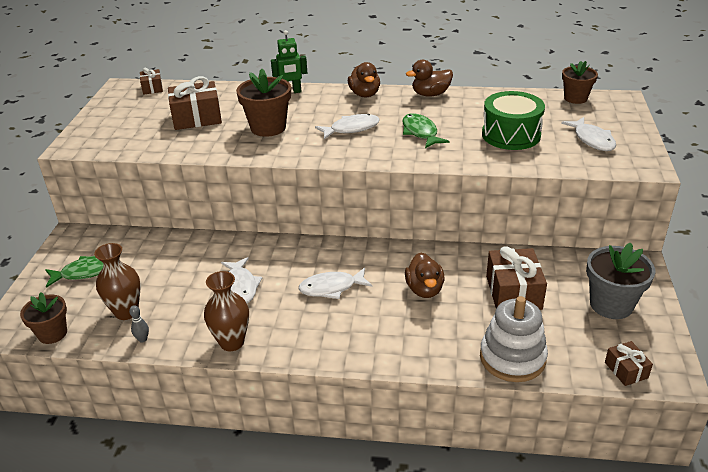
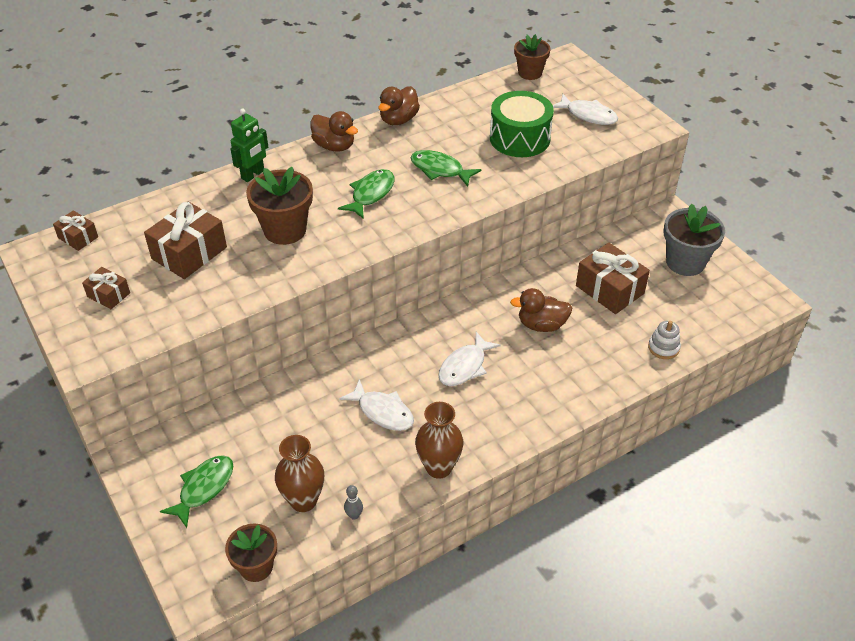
camera: 40 degrees left, 10 degrees up
white fish [315,114,380,139] -> green fish [338,169,394,219]
brown duck [405,252,445,298] -> brown duck turned 135 degrees clockwise [510,288,572,332]
white stacking toy [480,296,548,382] -> white stacking toy [648,321,681,359], size x0.51
brown gift [605,341,653,386] -> brown gift moved to [82,267,130,309]

